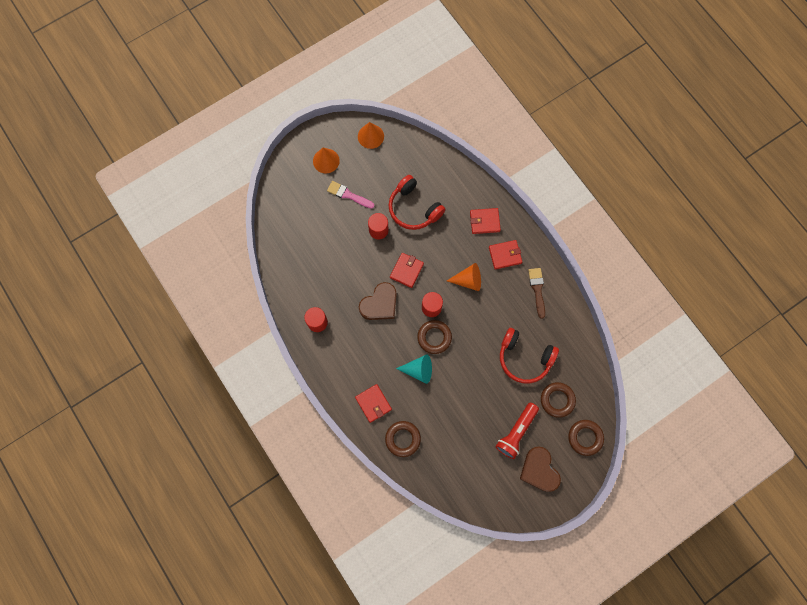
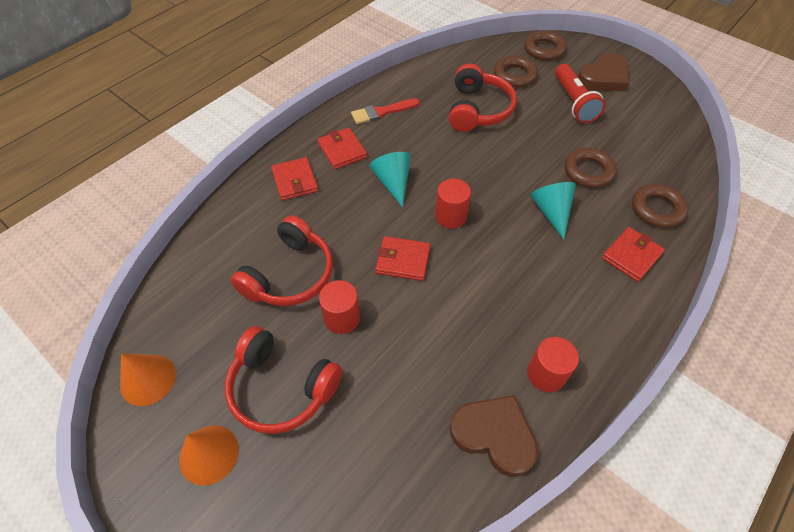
camera: 105 degrees left, 20 degrees down
pink brush [327,181,374,209] -> red headphones [225,326,342,434]
brown heart [359,282,397,320] -> brown heart moved to [450,395,538,477]
brown ring [417,320,452,354] -> brown ring moved to [564,148,617,188]
orange cone [447,263,481,291] -> turquoise cone [369,152,411,208]
red flashlight [495,402,539,459] -> red flashlight turned 60 degrees clockwise [555,64,606,123]
brown brush [528,268,545,319] -> red brush [351,99,420,124]

